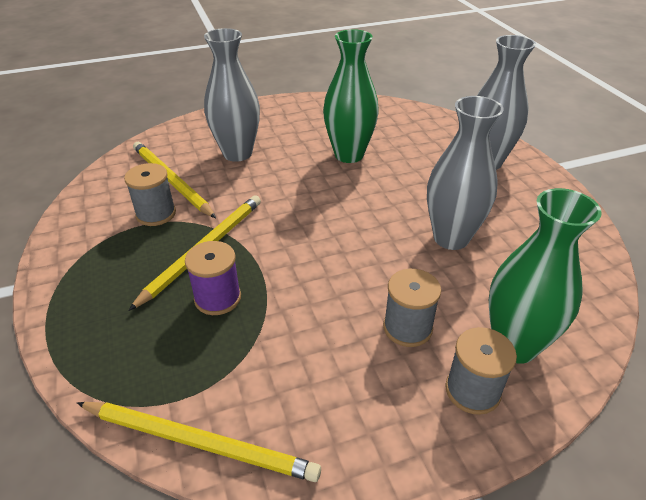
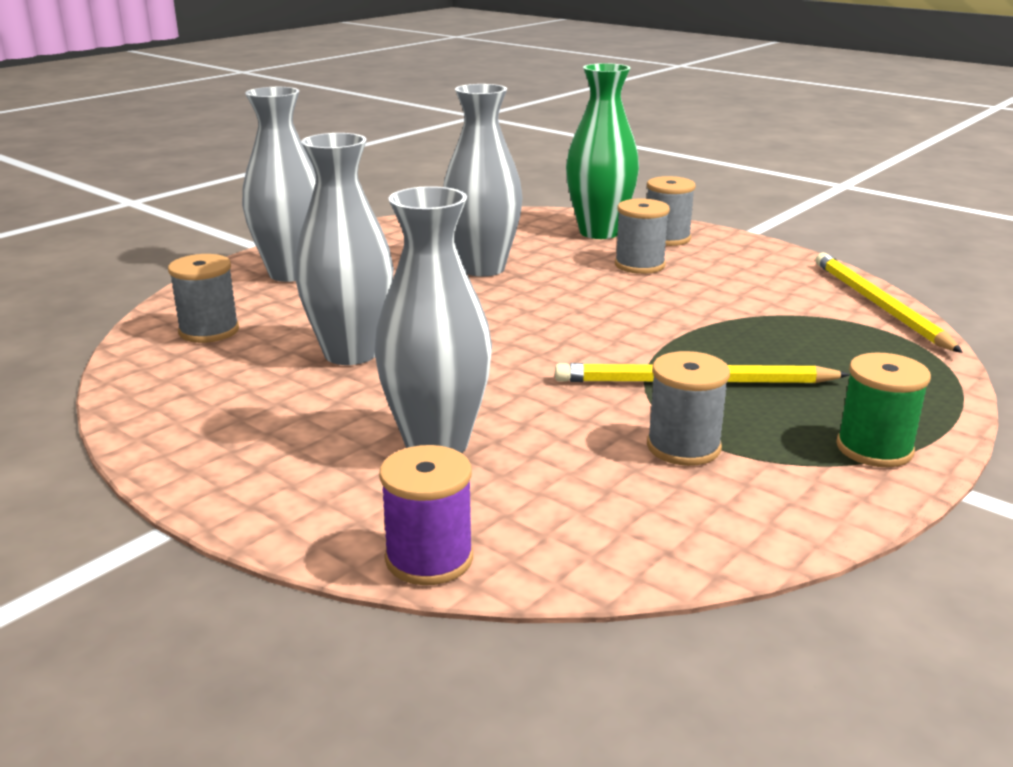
camera: 120 degrees left, 15 degrees down
yellow pencil [133,142,216,218] -> none
purple spool [185,241,241,315] -> purple spool moved to [379,445,473,585]
green vase [323,29,379,163] -> grey vase [294,133,394,365]
none -> grey spool [168,254,239,343]
none -> green spool [836,352,931,467]

